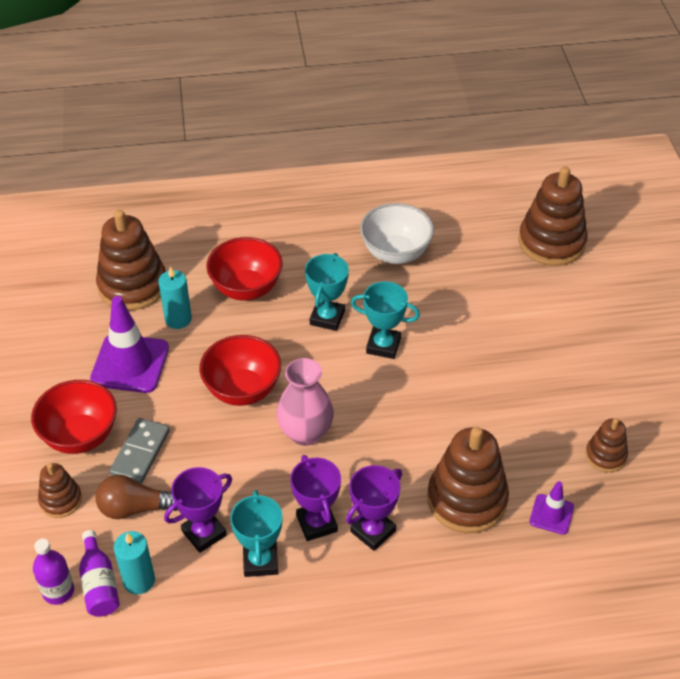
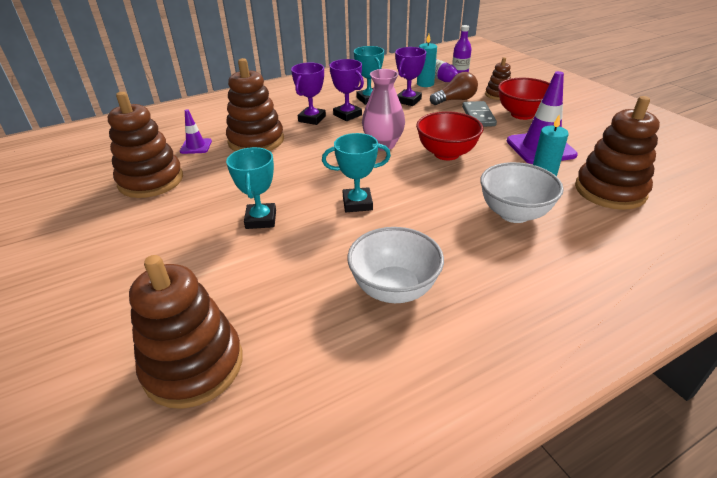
camera: 160 degrees right, 10 degrees down
red bowl [206,237,282,301] -> white bowl [480,162,564,223]
turquoise trophy [305,253,349,331] -> turquoise trophy moved to [226,147,276,229]
brown stacking toy [585,418,628,472] -> brown stacking toy [108,92,183,198], size x1.90

